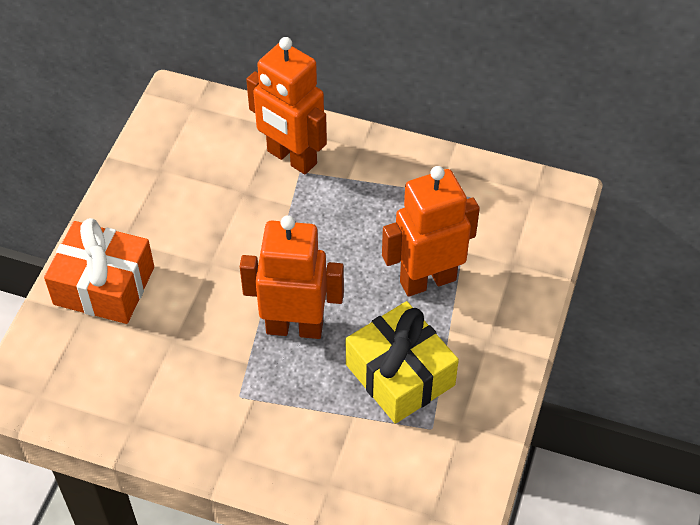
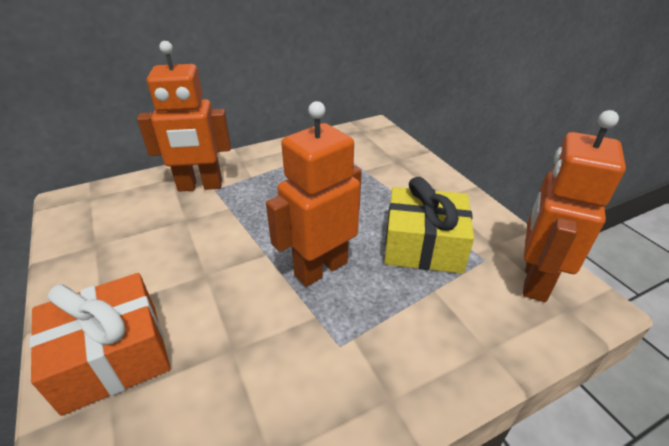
camera: 45 degrees left, 15 degrees down
orange robot [382,166,480,297] -> orange robot moved to [523,110,626,302]

